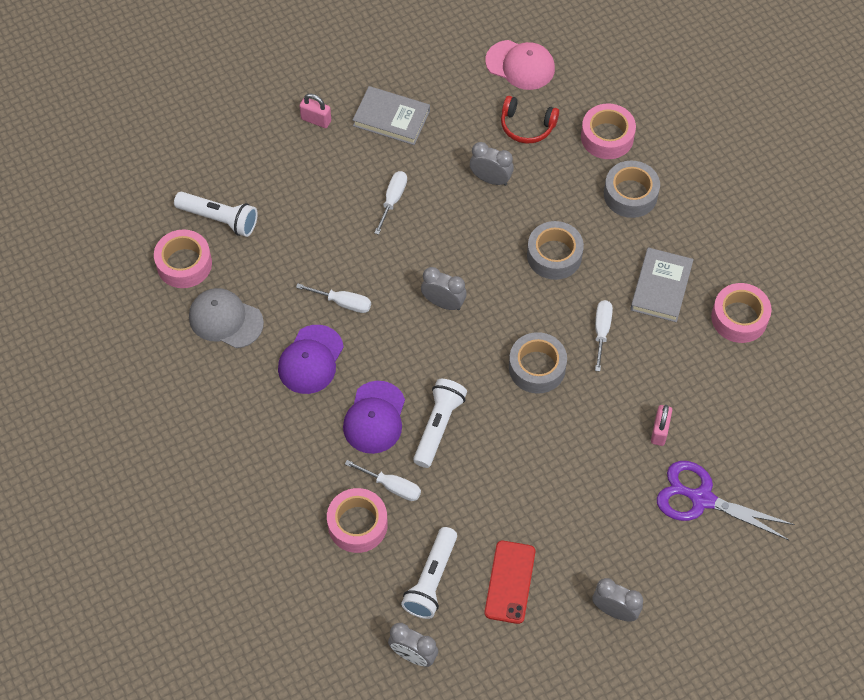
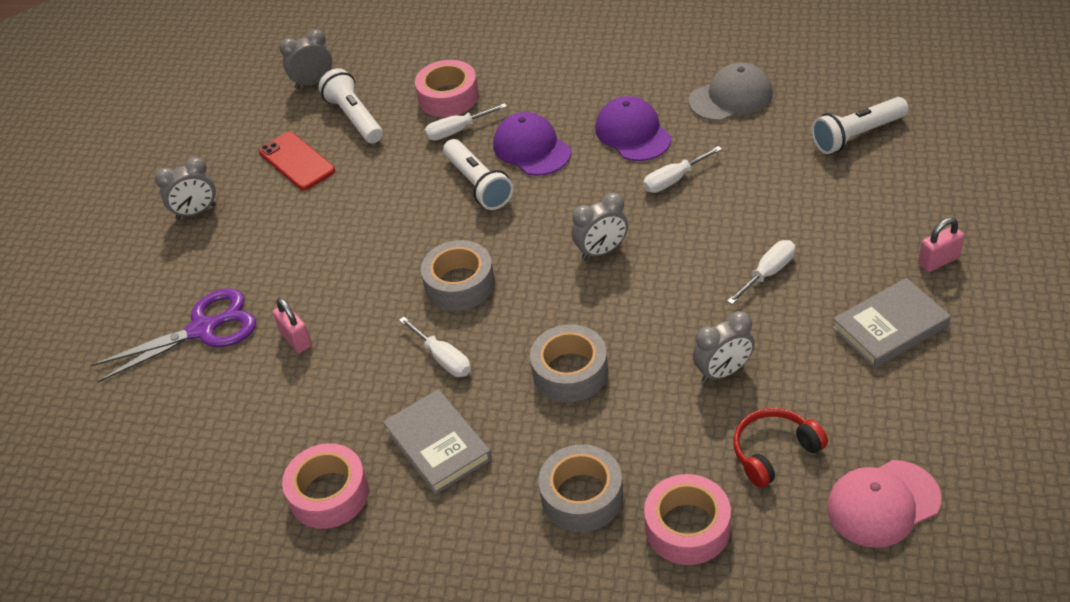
camera: 135 degrees right, 15 degrees down
pink tape [154,229,212,288] -> none
white screwdriver [374,171,407,235] -> white screwdriver turned 105 degrees counterclockwise [727,240,795,305]

